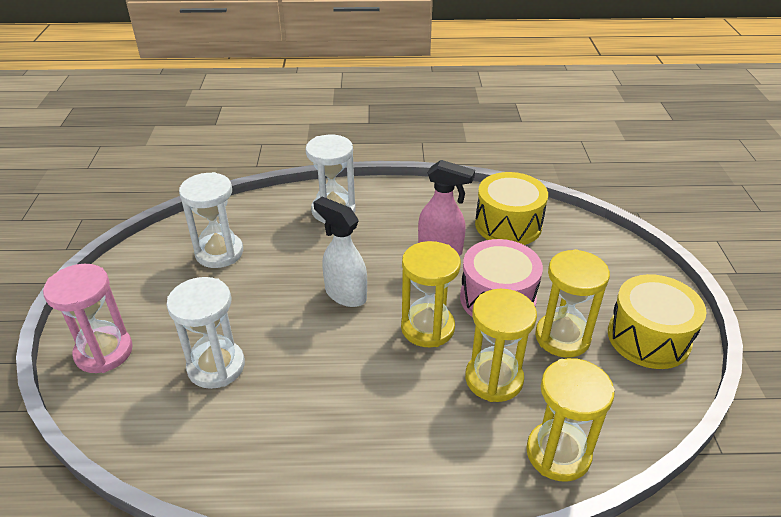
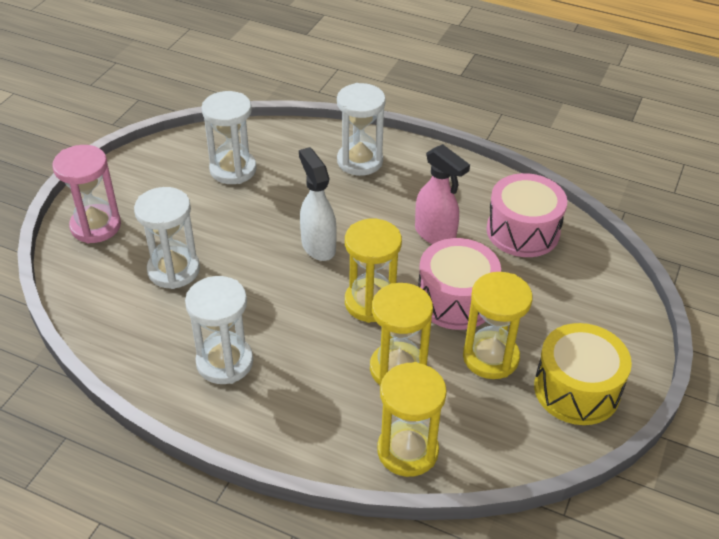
camera: 25 degrees right, 5 degrees up
yellow drum [475,172,548,245] -> pink drum [486,173,567,257]
none -> white hourglass [185,276,253,384]

